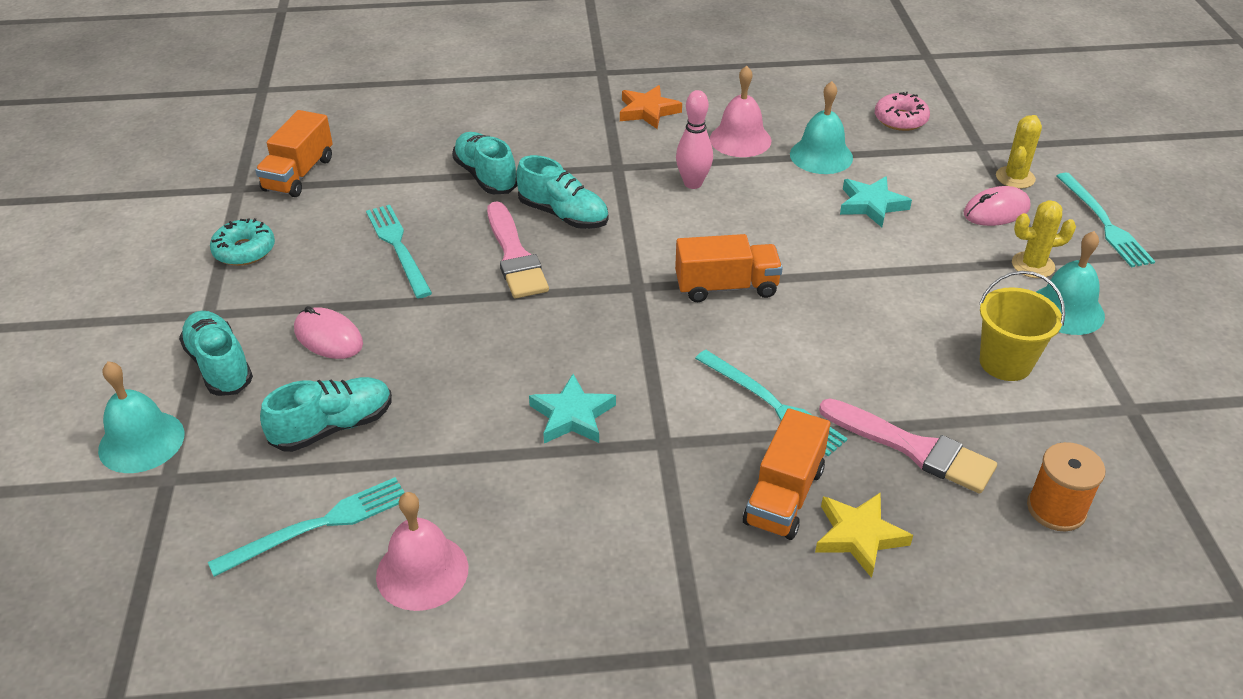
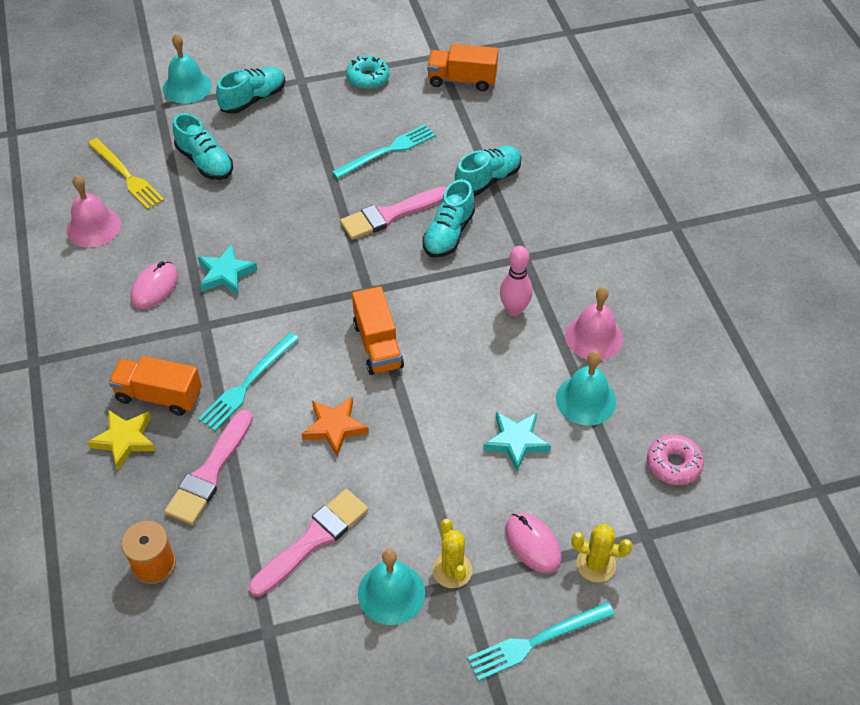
camera: 80 degrees right, 10 degrees up
turquoise fork [208,477,405,577] -> yellow fork [88,138,164,209]
pink mouse [294,306,363,359] -> pink mouse moved to [130,261,178,309]
orange star [620,85,682,129] -> orange star moved to [301,396,369,457]
yellow bucket [979,271,1065,381] -> pink brush [249,489,368,597]

